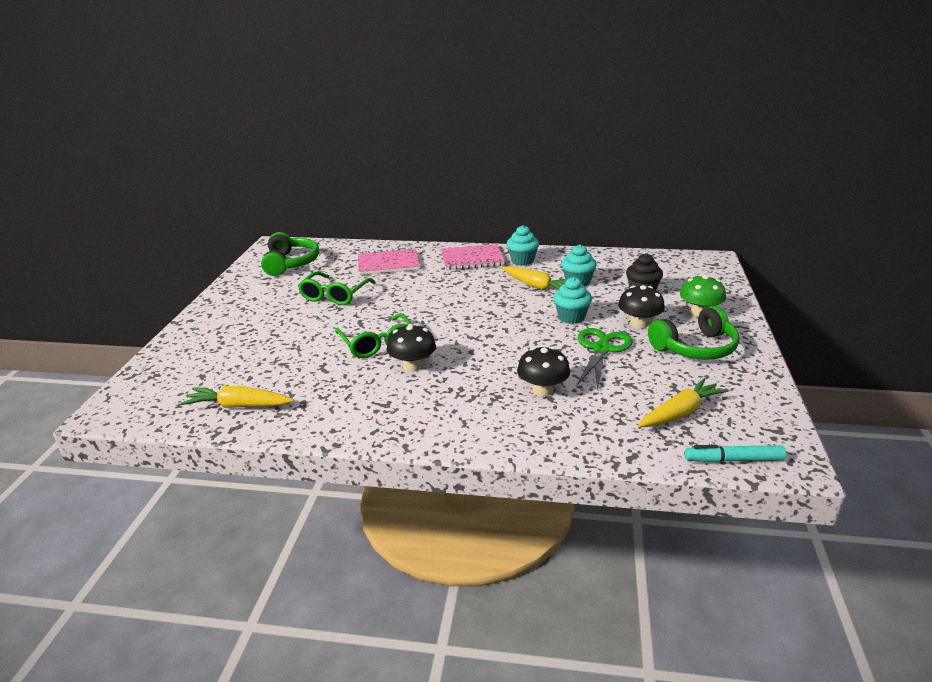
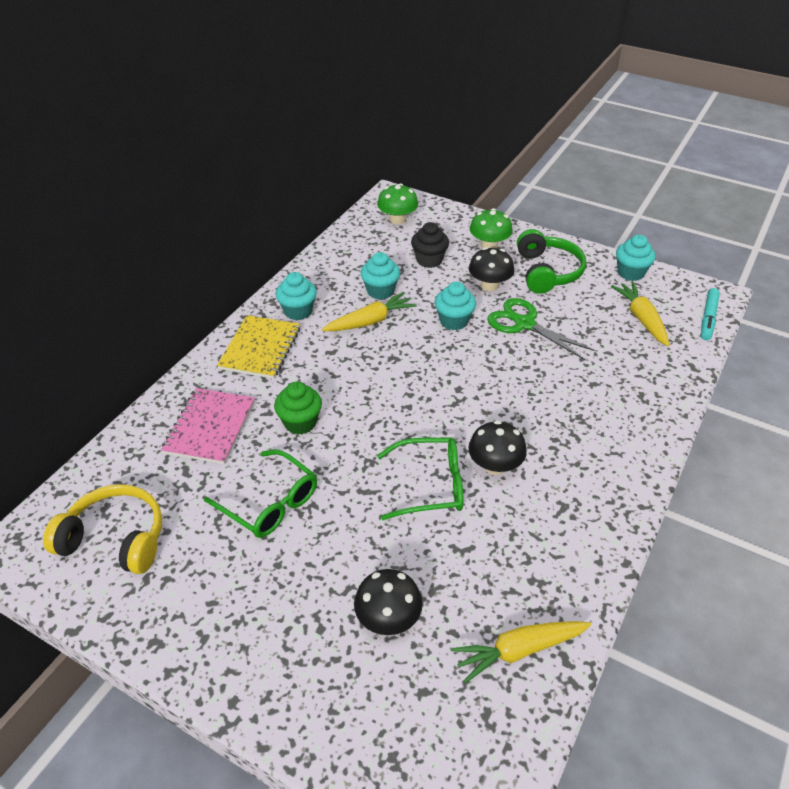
camera: 70 degrees left, 15 degrees up
yellow carrot [181,386,294,408] -> yellow carrot turned 45 degrees clockwise [451,621,591,683]
green headphones [261,232,319,276] -> yellow headphones [43,484,162,574]
pink notebook [441,244,505,270] -> yellow notebook [217,315,300,379]
black mushroom [517,347,570,396] -> black mushroom moved to [354,569,422,635]
none -> green cupcake [274,382,322,435]
none -> green mushroom [377,183,418,224]
none -> turquoise cupcake [616,235,656,281]

